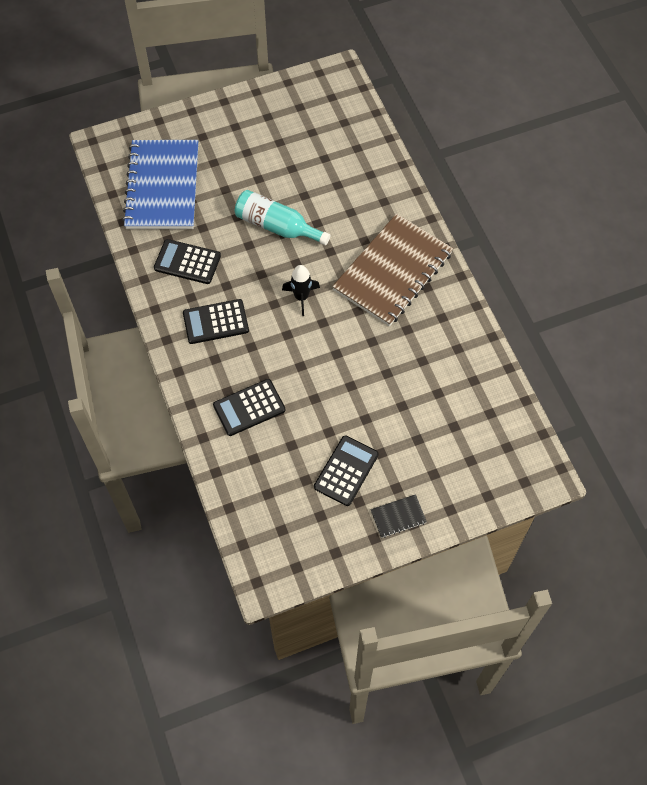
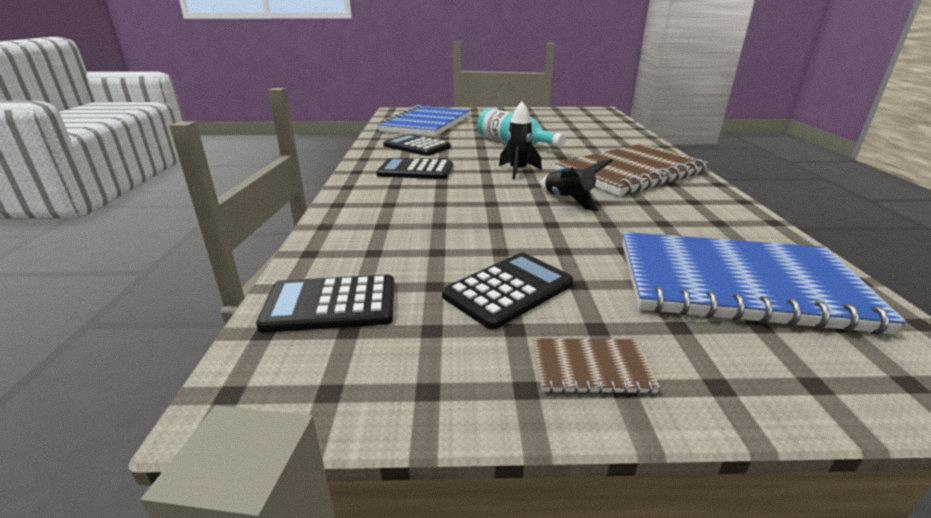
camera: 20 degrees right, 35 degrees down
black calculator [213,379,285,436] -> black calculator moved to [256,275,394,333]
black notebook [370,494,427,538] -> brown notebook [533,338,660,394]
none -> black rocket [541,159,613,211]
none -> blue notebook [622,232,906,335]

